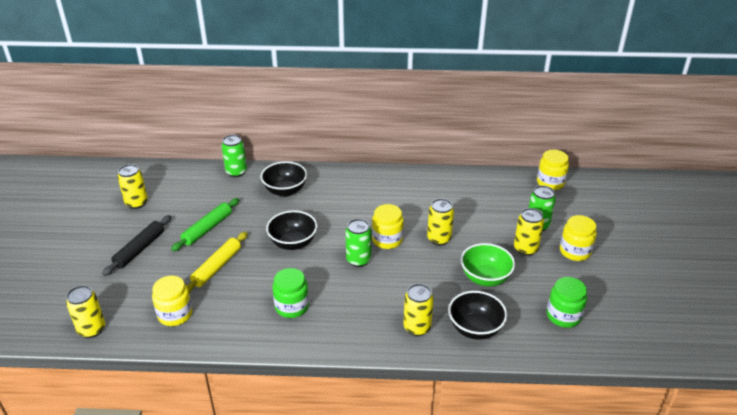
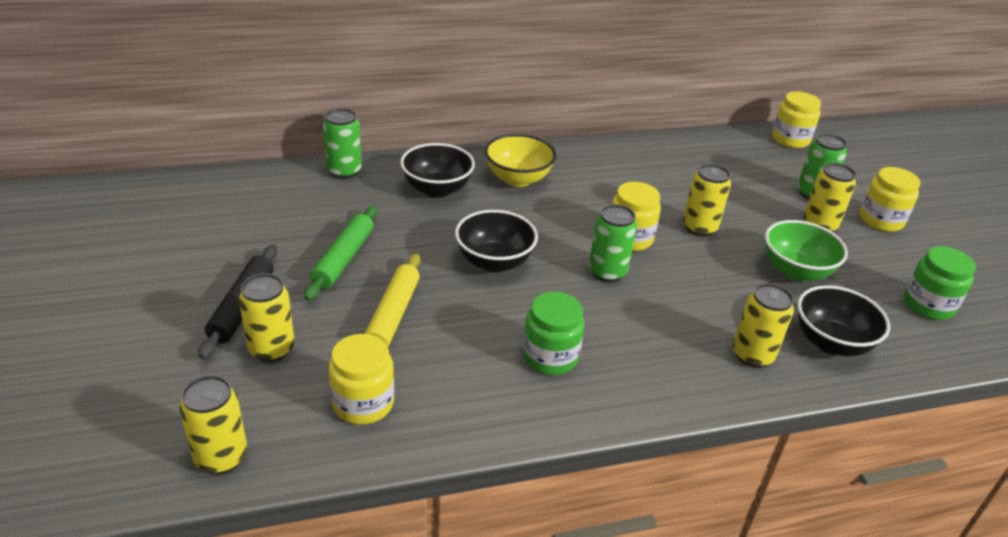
camera: 20 degrees left, 0 degrees up
yellow can [118,164,148,209] -> yellow can moved to [239,273,294,362]
none -> yellow bowl [485,134,556,187]

